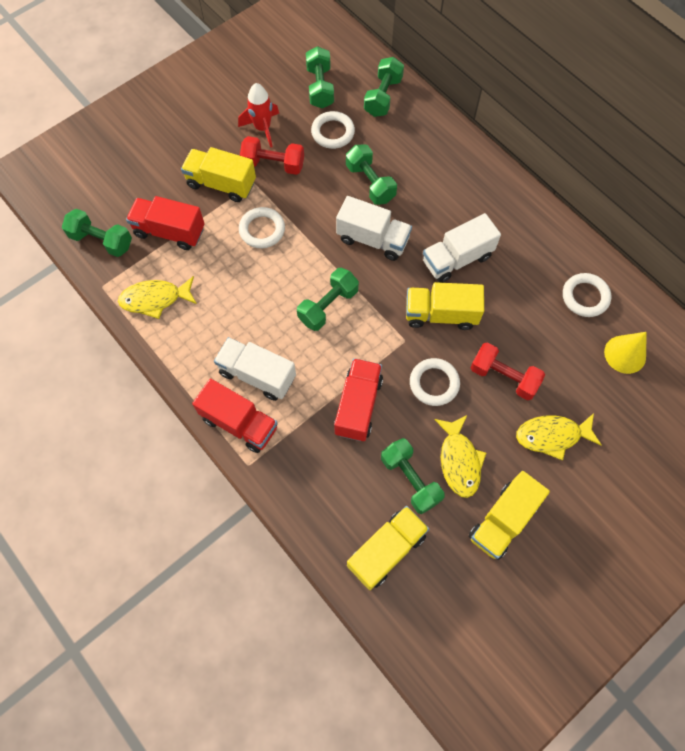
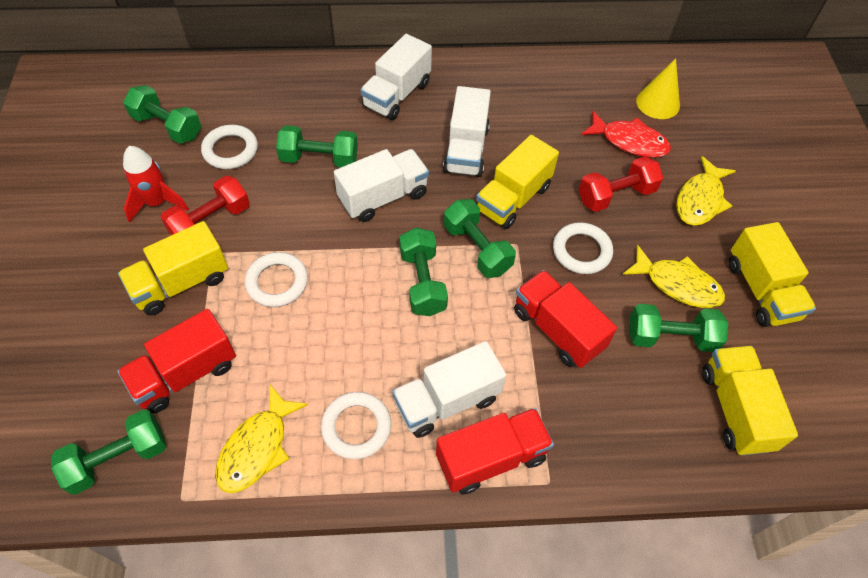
camera: 55 degrees left, 10 degrees down
green dumbbell [364,57,404,117] -> green dumbbell moved to [444,199,516,278]
white ring [563,273,611,317] -> white ring moved to [321,392,391,459]
none -> white truck [360,34,432,120]
none -> red fish [581,111,671,158]

